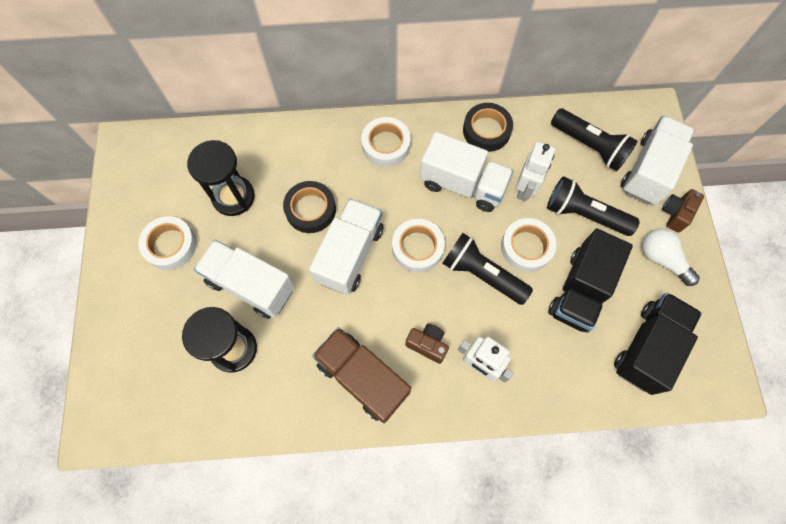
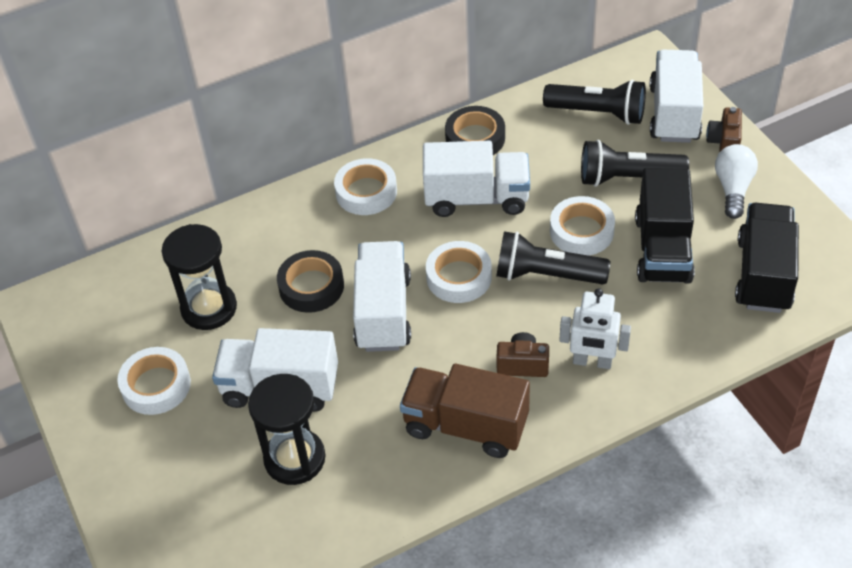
camera: 20 degrees left, 20 degrees down
white robot [516,142,555,201] -> none
white light bulb [642,228,700,286] -> white light bulb turned 75 degrees clockwise [715,144,758,219]

